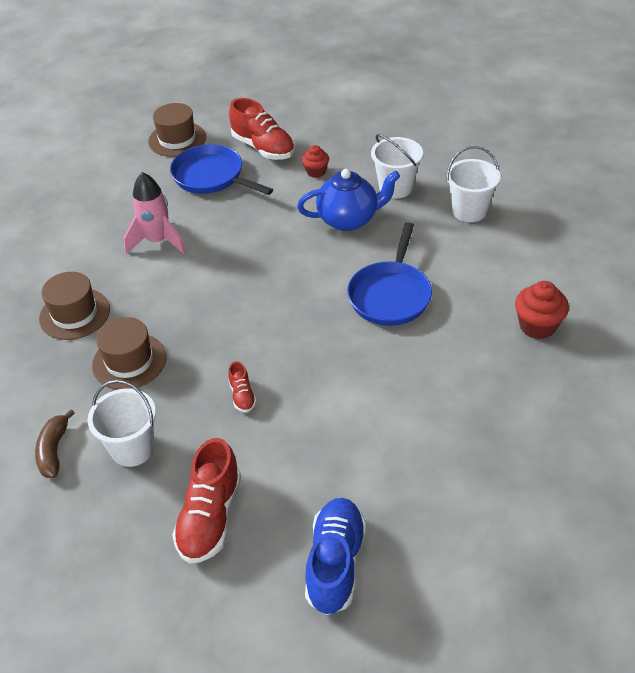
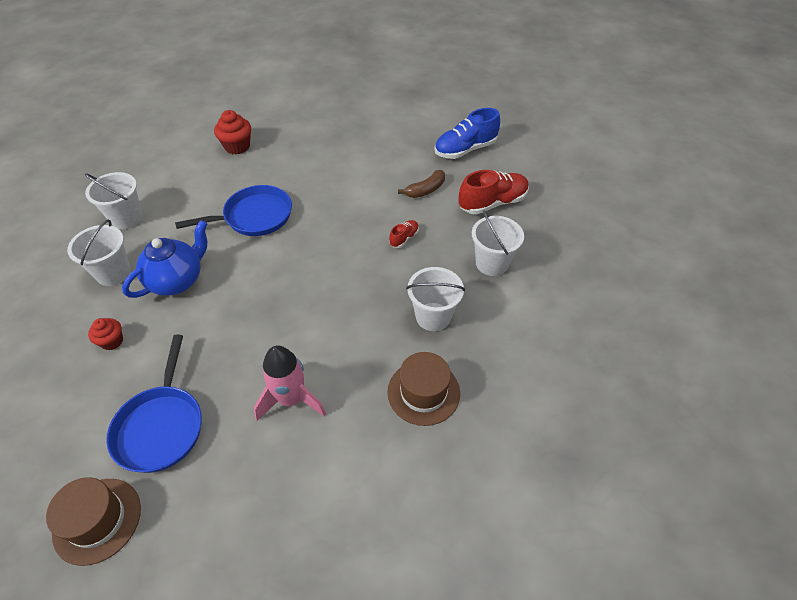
camera: 130 degrees left, 5 degrees up
brown banana [35,409,75,478] -> brown banana moved to [398,170,445,198]
brown hat [92,317,166,390] -> white bucket [406,267,465,331]
red shoe [229,98,295,160] -> none
blue teapot [297,169,400,231] -> blue teapot turned 90 degrees clockwise [122,220,207,298]

